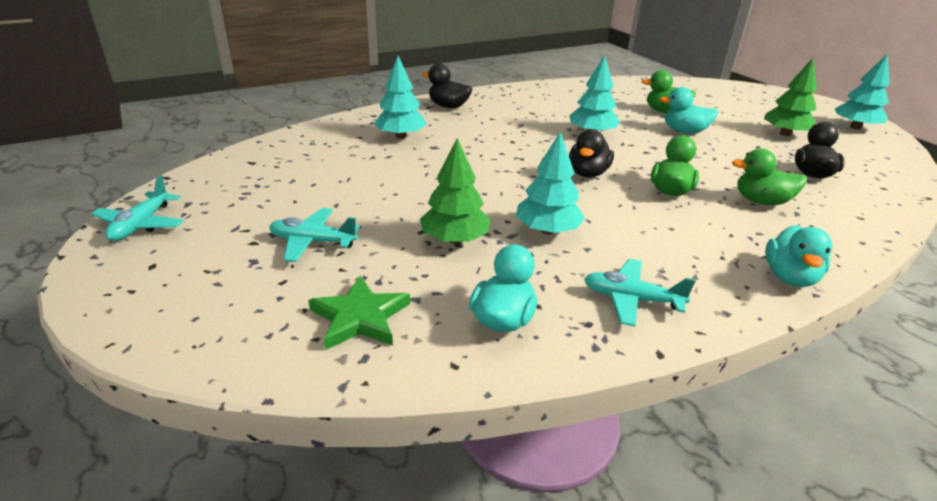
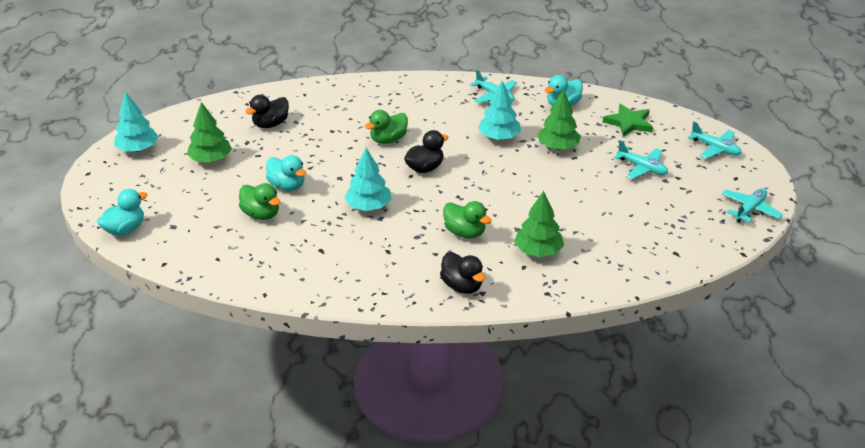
camera: 150 degrees left, 5 degrees up
turquoise tree [374,56,427,139] -> green tree [514,191,564,257]
green duck [732,149,807,205] -> green duck moved to [443,201,492,239]
turquoise duck [765,225,833,287] -> turquoise duck moved to [97,189,147,236]
none -> turquoise plane [688,121,741,159]

